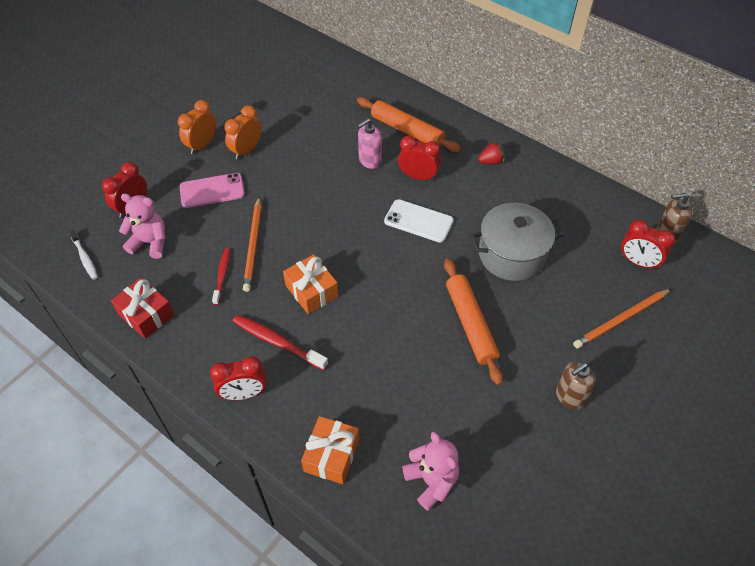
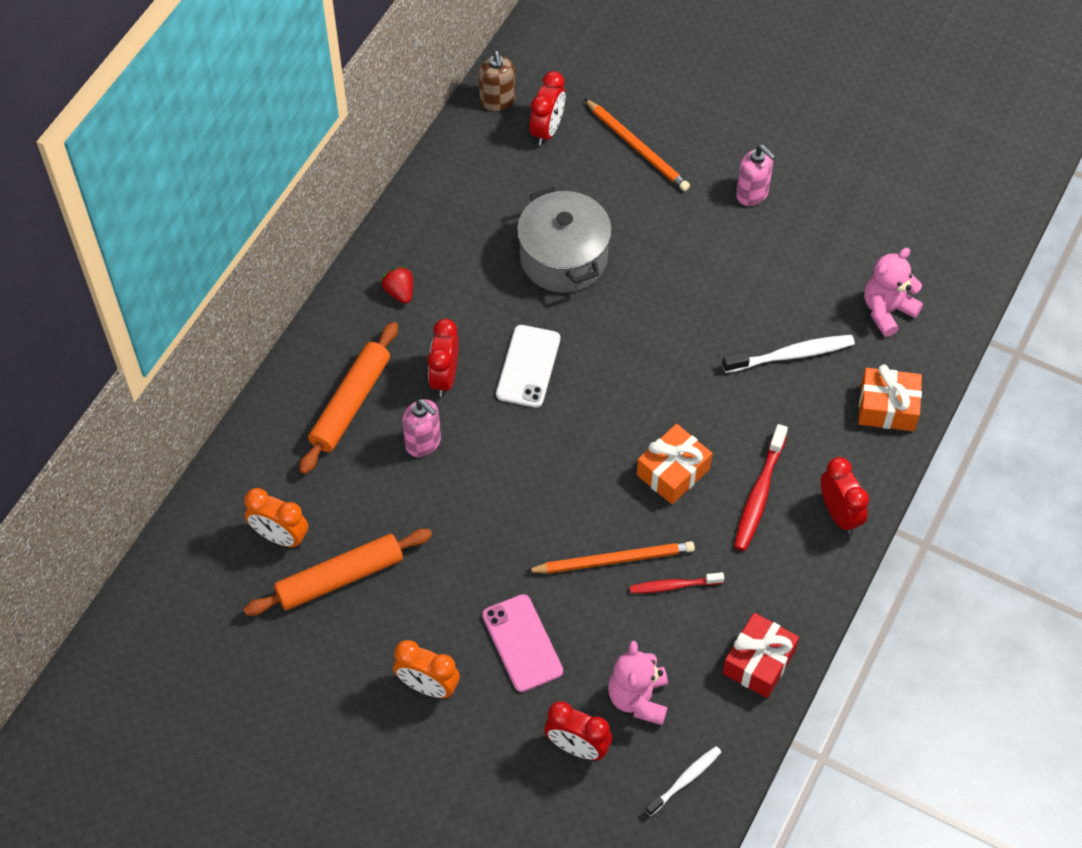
camera: 100 degrees left, 5 degrees up
orange clock [224,105,262,160] -> orange clock moved to [244,488,308,547]
orange rolling pin [444,258,503,385] -> orange rolling pin moved to [244,529,432,616]
brown soap dispenser [556,362,596,410] -> pink soap dispenser [736,145,776,206]
none -> white toothbrush [722,335,855,373]

